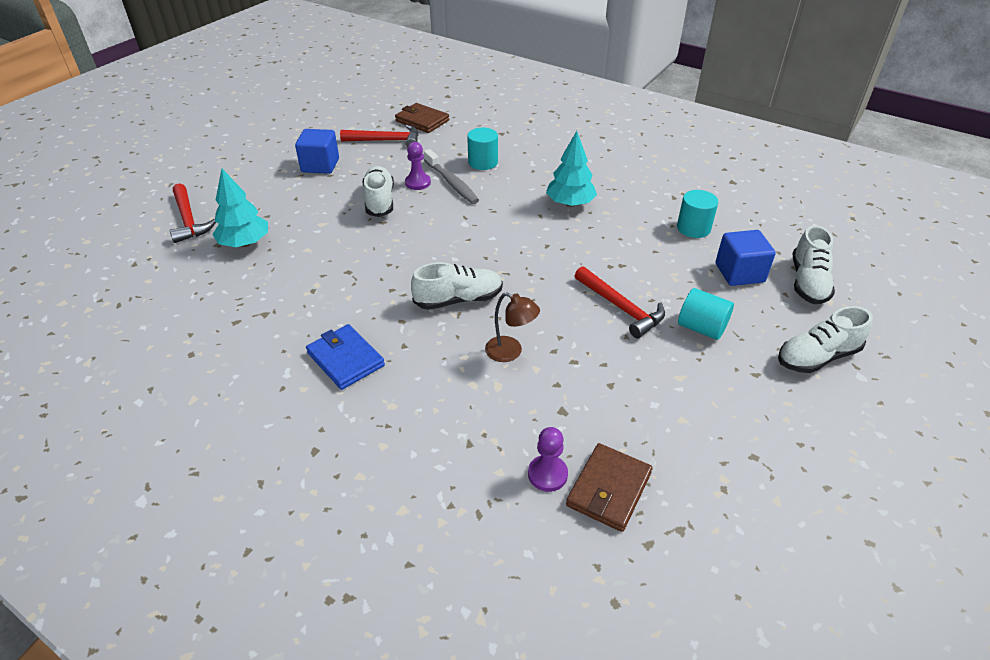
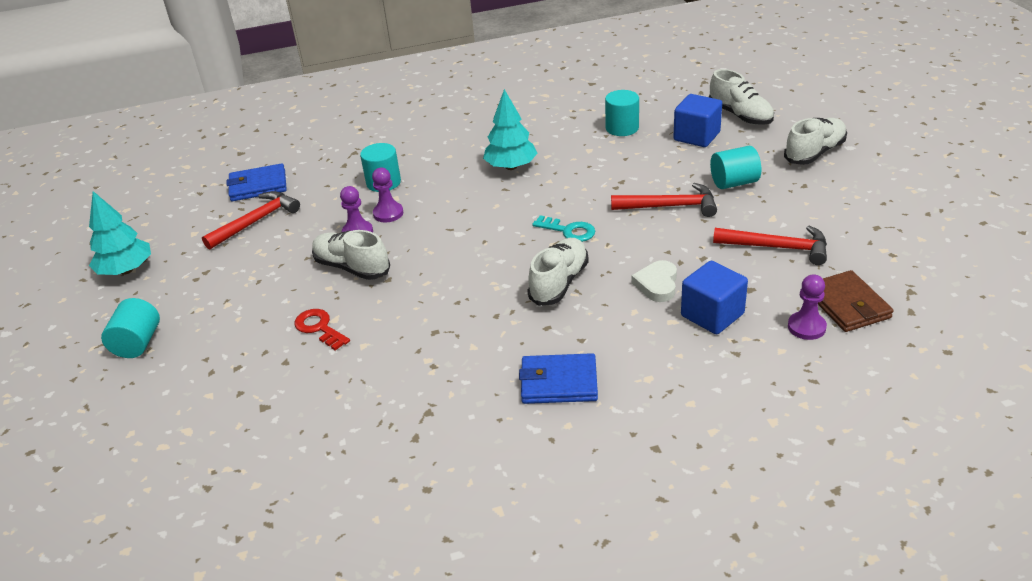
camera: 45 degrees left, 5 degrees down
red hammer [170,183,216,243] -> red hammer moved to [713,226,827,265]
turquoise tree [212,169,268,247] -> turquoise tree moved to [89,191,151,275]
blue cube [295,129,339,174] -> blue cube moved to [681,261,748,334]
brown wallet [395,103,449,133] -> blue wallet [226,163,287,201]
grey toothbrush [424,149,479,204] -> purple pawn [372,168,403,222]
brown lamp [485,292,540,362] -> white heart [631,260,677,302]
white shoe [778,306,873,373] -> white shoe turned 150 degrees counterclockwise [784,118,847,165]
none -> turquoise cylinder [101,298,160,358]
none -> red key [294,309,350,350]
none -> turquoise key [532,215,595,242]

